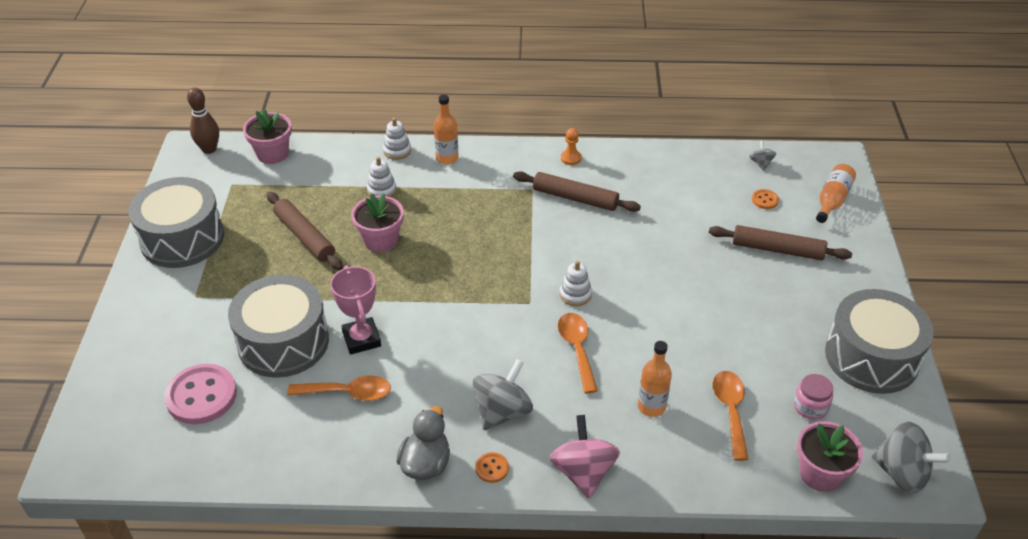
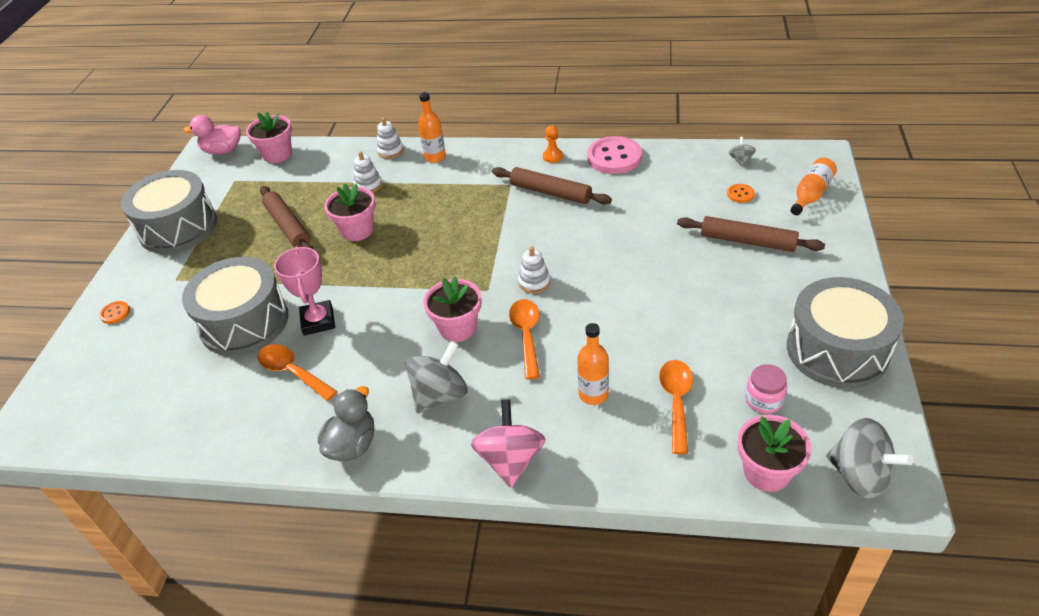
camera: 10 degrees right, 0 degrees up
pink button [164,364,237,424] -> pink button moved to [587,136,642,174]
brown bowling pin [187,87,219,154] -> pink duck [183,115,241,155]
orange spoon [287,375,391,401] -> orange spoon turned 150 degrees counterclockwise [258,344,337,401]
orange button [475,452,509,483] -> orange button moved to [99,301,130,324]
none -> pink flower pot [423,276,482,342]

